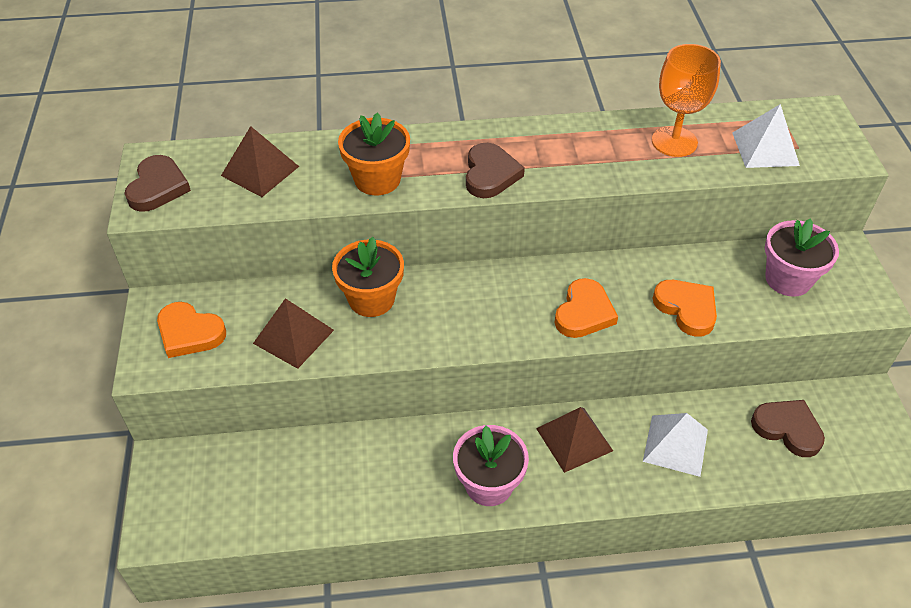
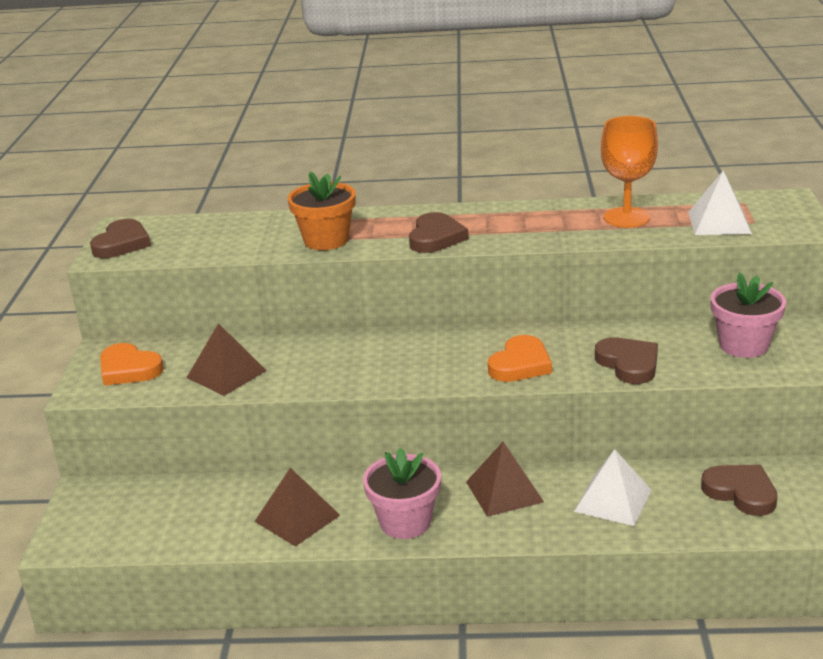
camera: 10 degrees right, 20 degrees down
brown pyramid [221,126,299,197] -> brown pyramid moved to [254,468,340,547]
orange flower pot [332,237,404,317] -> none
orange heart [653,280,717,337] -> brown heart [595,337,658,384]

